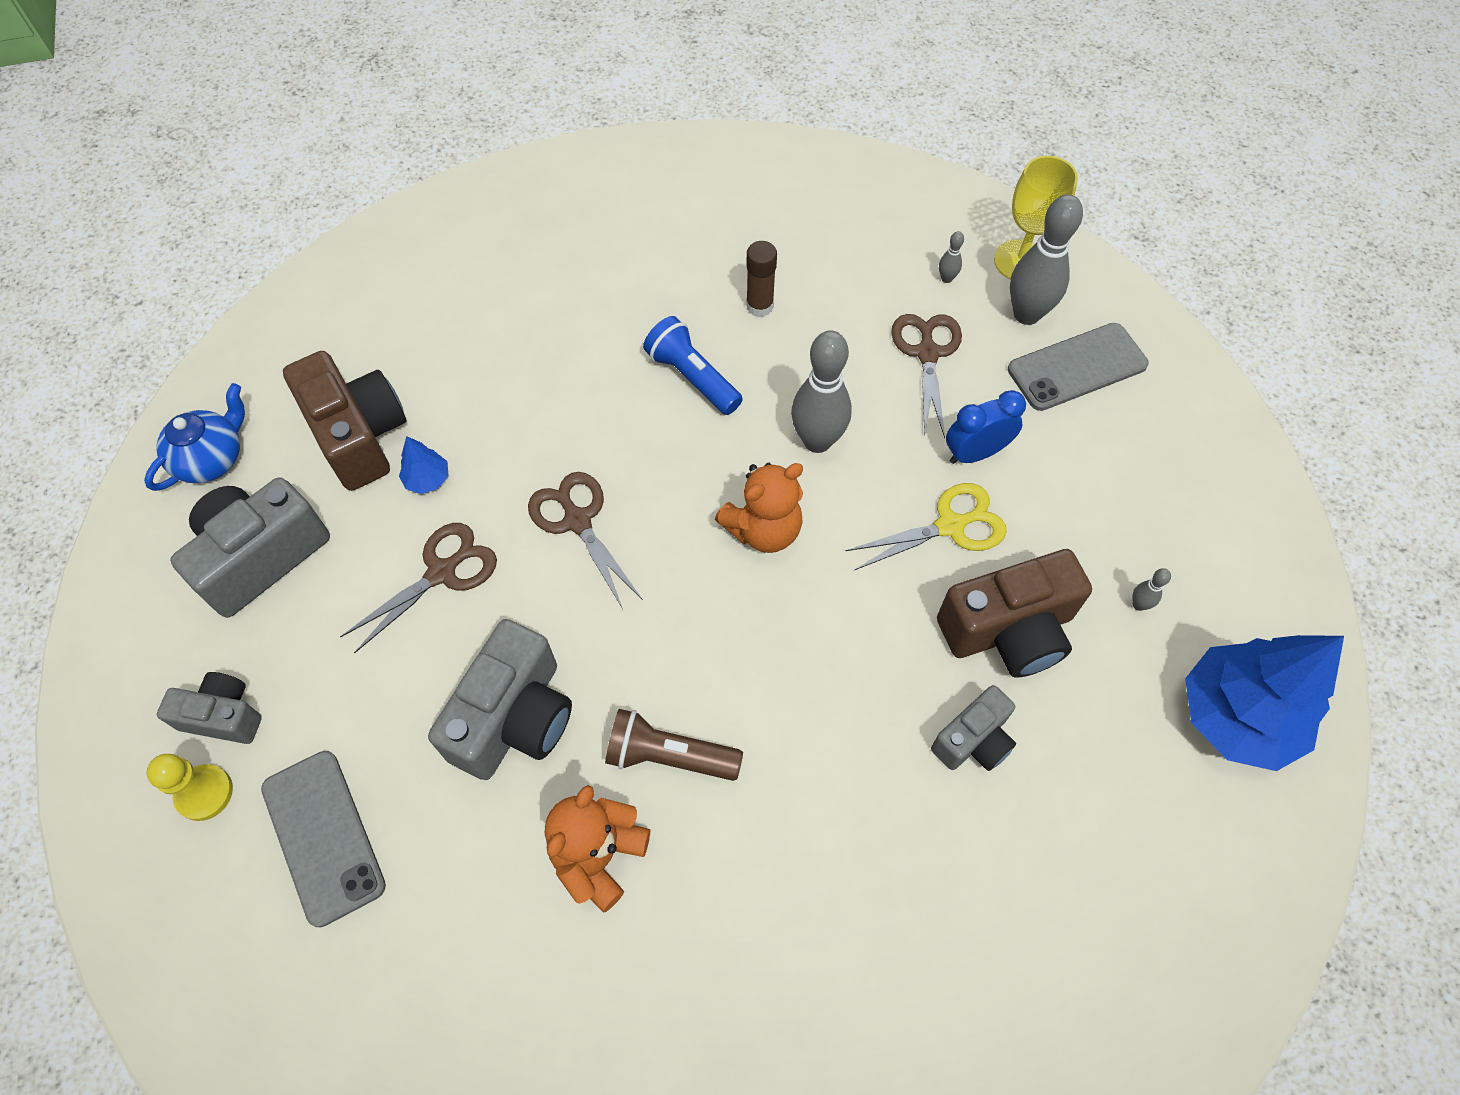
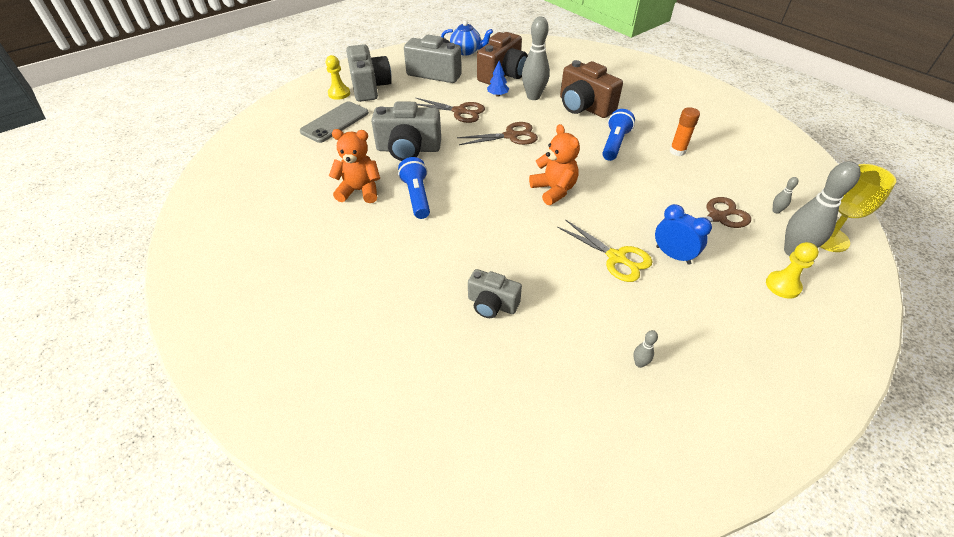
camera: 65 degrees right, 15 degrees down
grey camera [157,672,262,744] -> grey camera [346,44,392,102], size x1.69
brown scissors [528,472,643,609] -> brown scissors turned 45 degrees clockwise [457,122,538,145]
brown flashlight [605,709,743,781] -> blue flashlight [398,157,430,219]
orange teddy bear [715,462,803,553] -> orange teddy bear turned 150 degrees counterclockwise [529,124,580,205]
brown glue stick [746,241,777,317] -> orange glue stick [670,107,700,156]
grey bowling pin [791,330,852,453] -> grey bowling pin moved to [522,16,550,100]
brown camera [937,549,1092,678] -> brown camera moved to [560,60,623,118]
grey phone [1008,323,1149,411] -> yellow pawn [766,242,819,299]
blue tree [1185,635,1344,771] -> none

